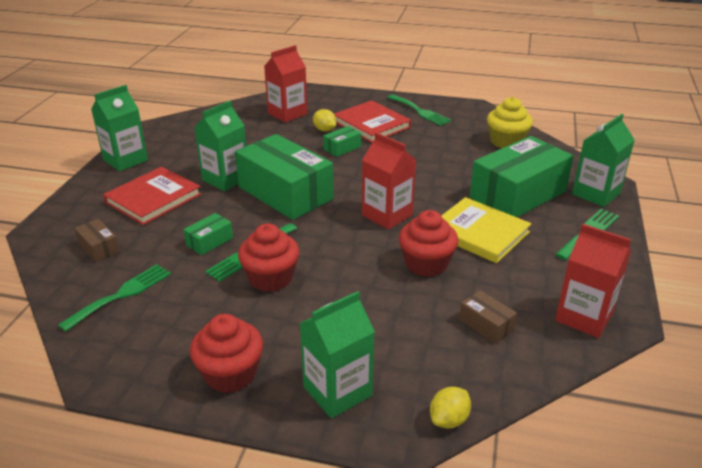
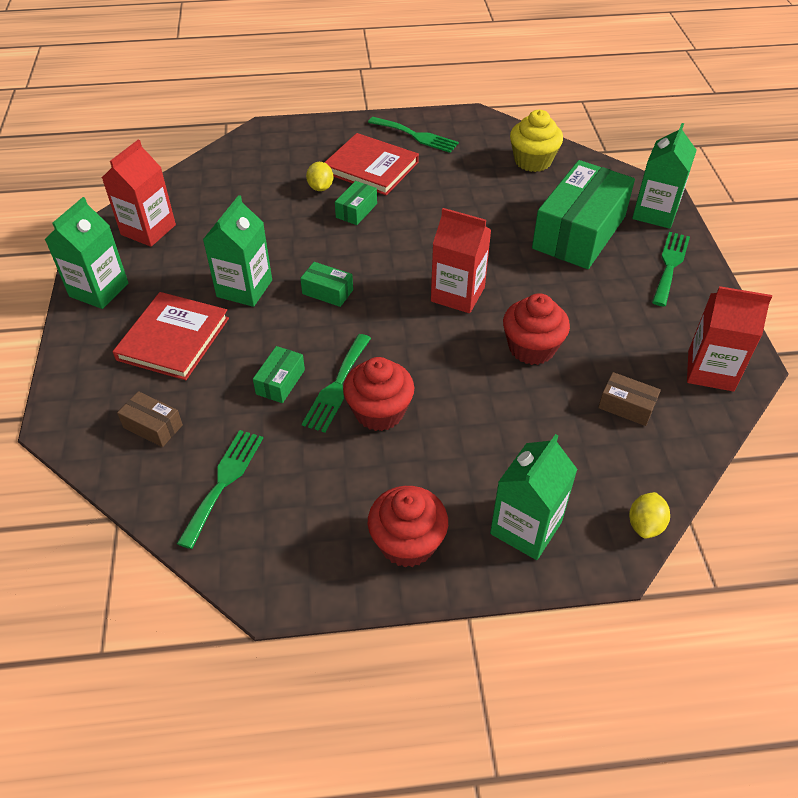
camera: 20 degrees left, 15 degrees up
green box [235,134,334,220] -> green box [300,262,353,307], size x0.43
red carton [264,45,307,122] -> red carton moved to [102,140,176,247]
yellow lemon [313,109,337,131] -> yellow lemon turned 60 degrees clockwise [306,162,333,191]
yellow book [441,197,531,263] -> none

